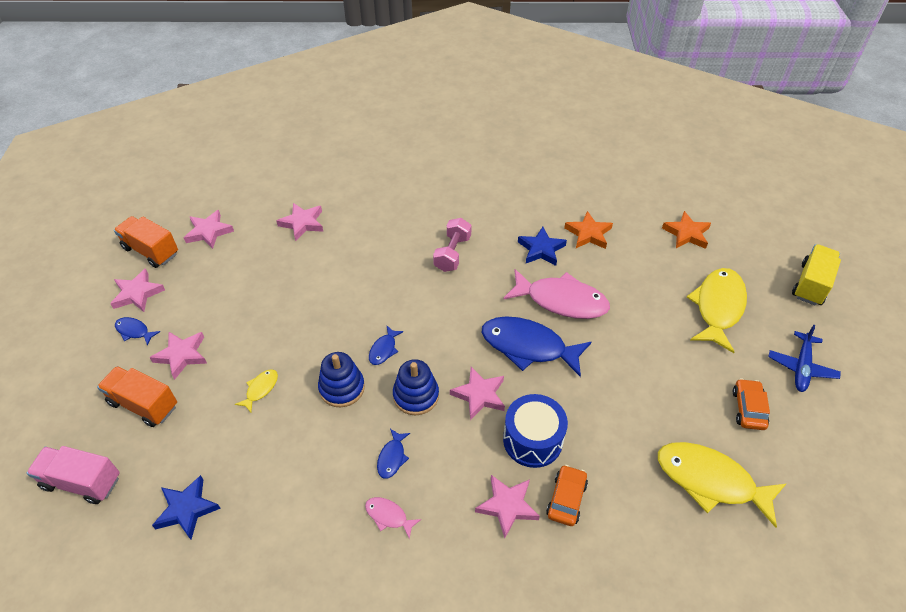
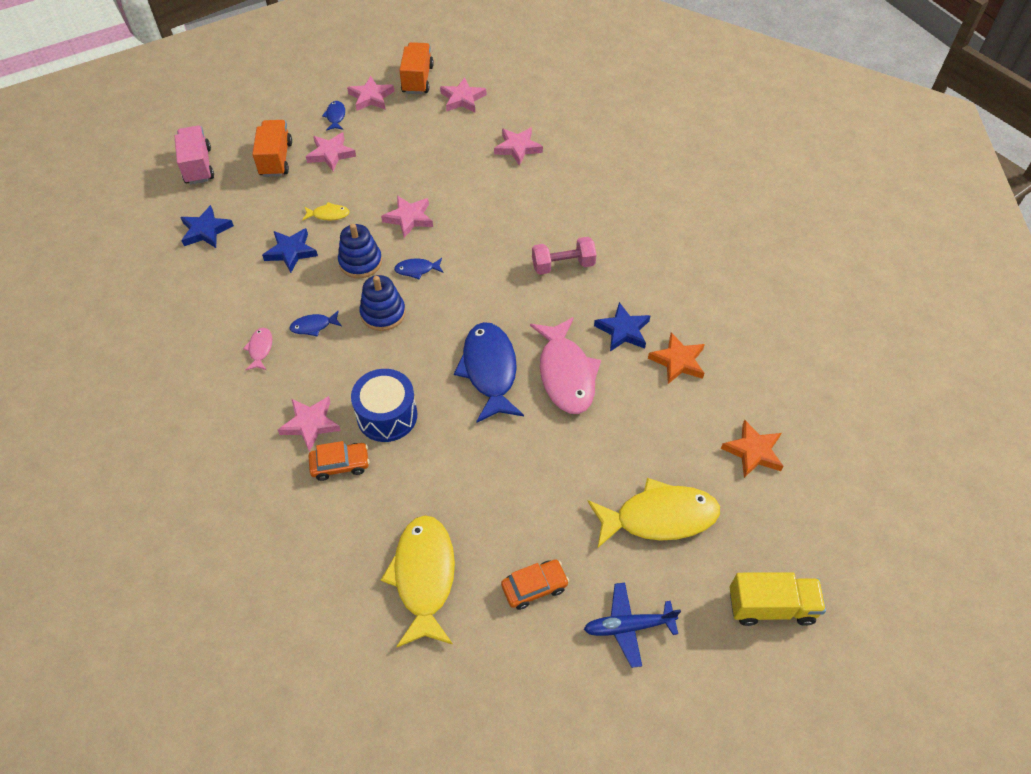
camera: 60 degrees right, 5 degrees up
pink star [450,367,505,420] -> pink star moved to [381,196,433,238]
none -> blue star [262,228,318,273]

